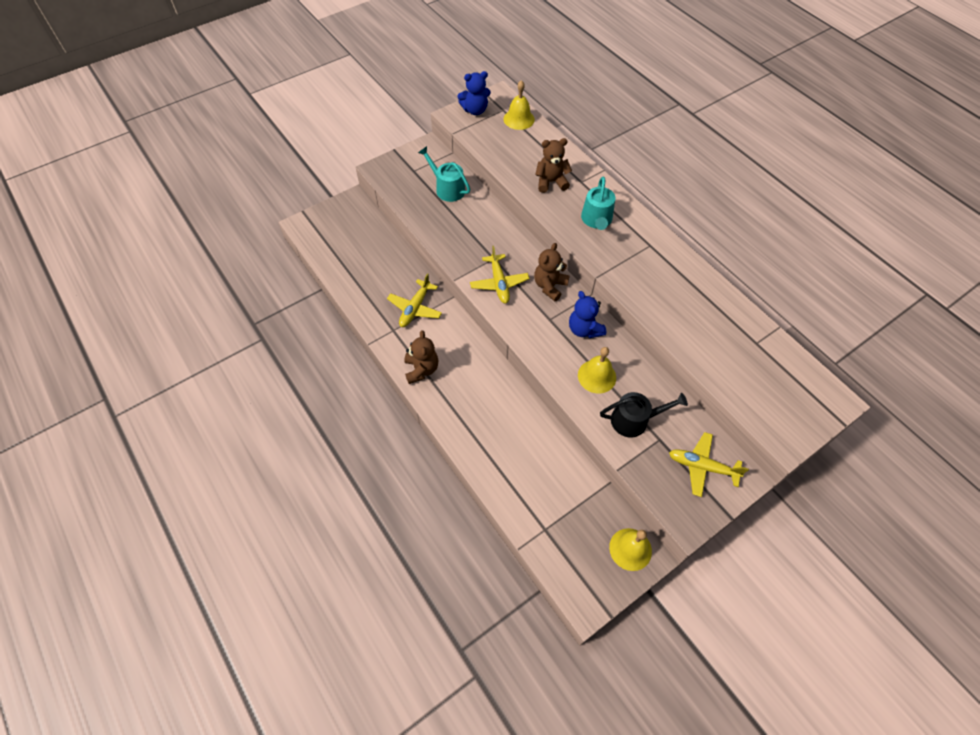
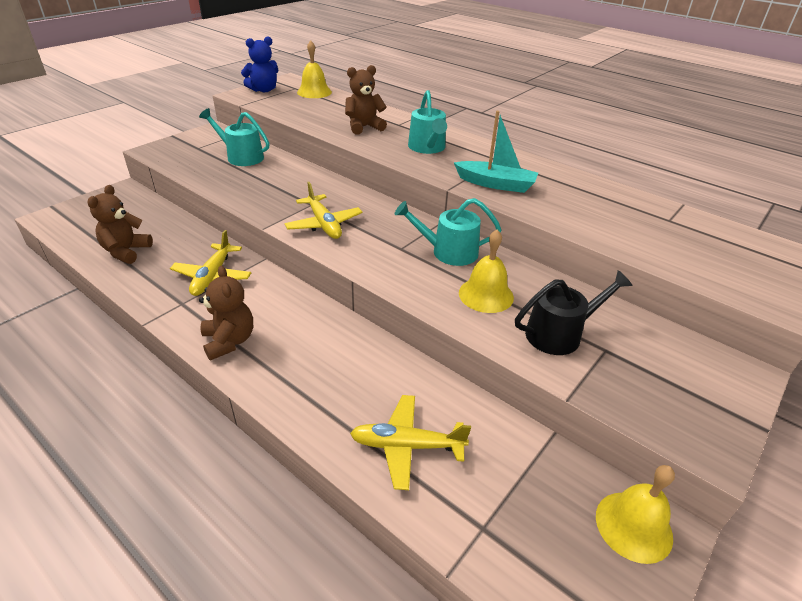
camera: 15 degrees left, 20 degrees down
brown teddy bear [534,243,570,301] -> brown teddy bear moved to [87,185,153,264]
blue teddy bear [569,291,606,338] -> turquoise watering can [395,198,502,266]
yellow plane [669,432,749,497] -> yellow plane moved to [350,395,471,490]
none -> turquoise boat [454,111,538,193]

